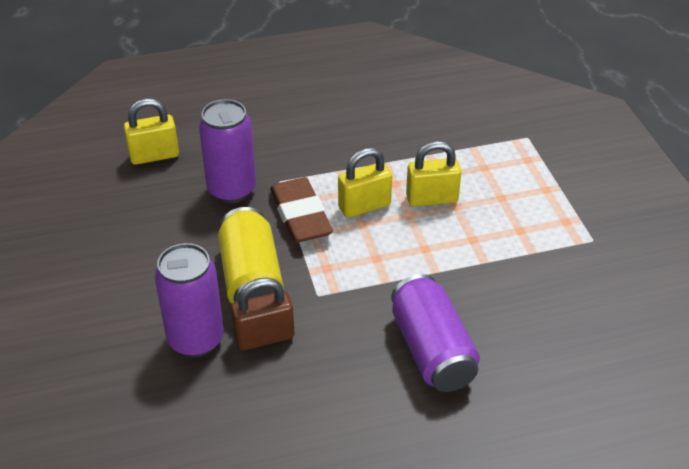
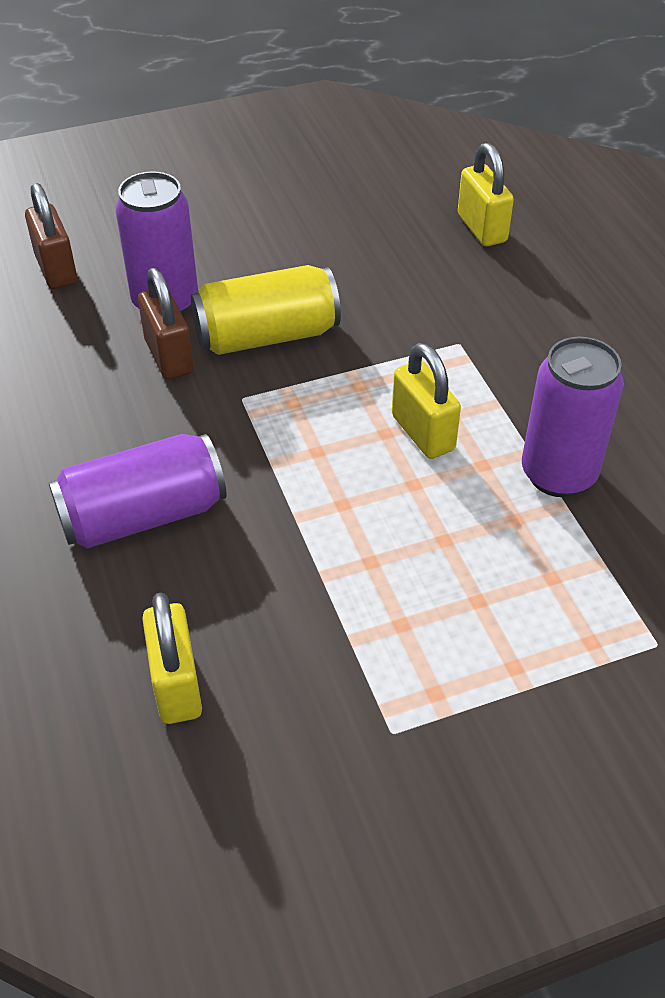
camera: 85 degrees right, 5 degrees up
purple can [199,99,256,203] -> purple can moved to [522,337,624,497]
brown eraser [270,177,333,243] -> none
yellow padlock [406,141,462,207] -> yellow padlock moved to [142,592,202,724]
none -> brown padlock [25,183,77,289]

